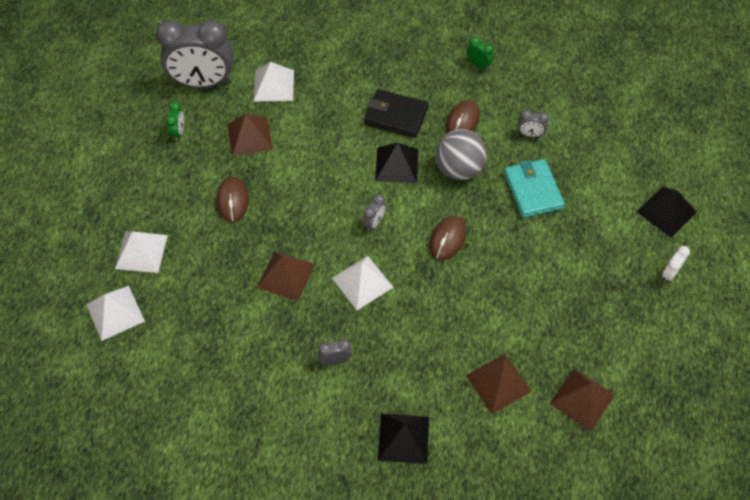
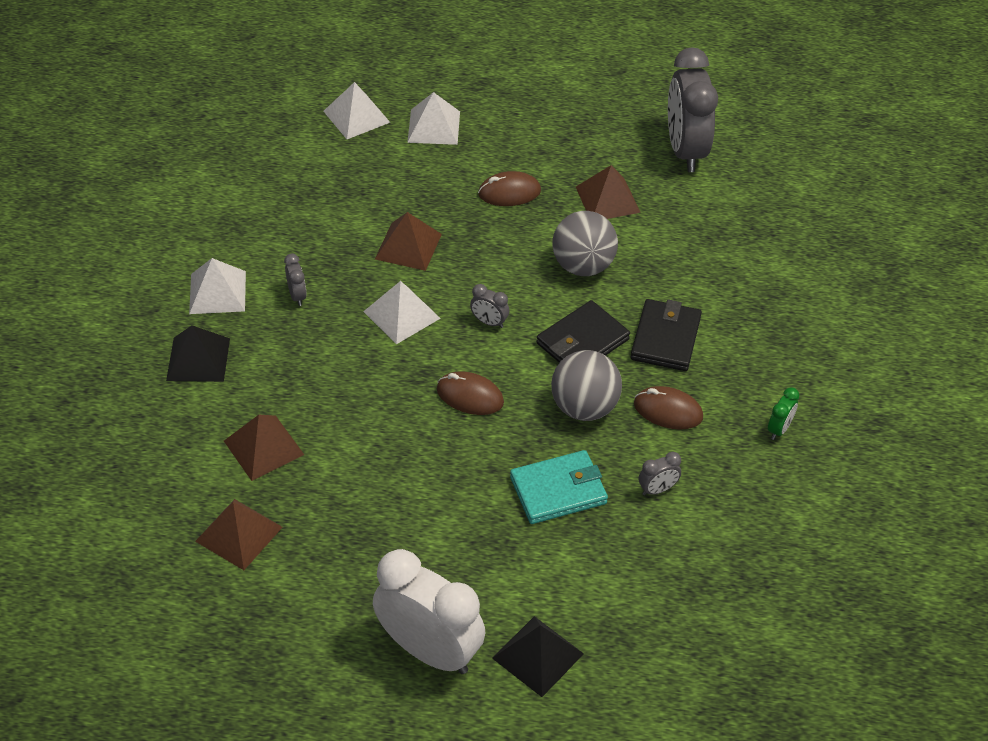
camera: 85 degrees right, 10 degrees down
green clock [166,102,184,141] -> none
white pyramid [253,62,294,101] -> white pyramid moved to [189,258,246,314]
black pyramid [375,143,418,183] -> black wallet [536,300,630,363]
grey clock [518,110,549,137] -> grey clock turned 120 degrees counterclockwise [639,452,681,495]
white clock [662,246,690,282] -> white clock [373,549,486,674], size x2.47
none -> grey ball [552,211,618,276]

